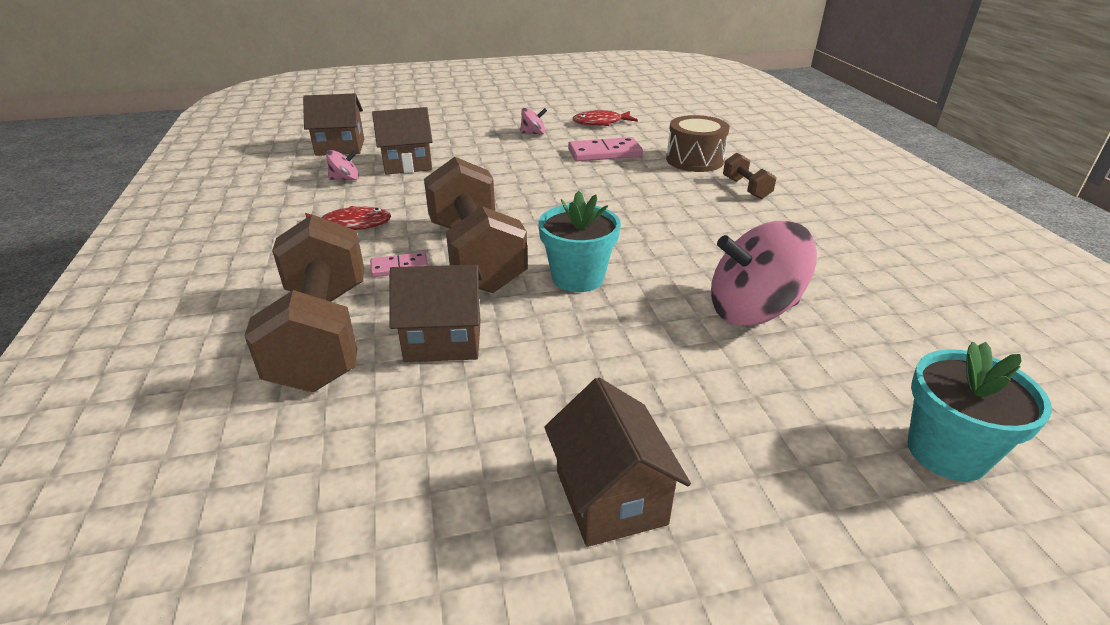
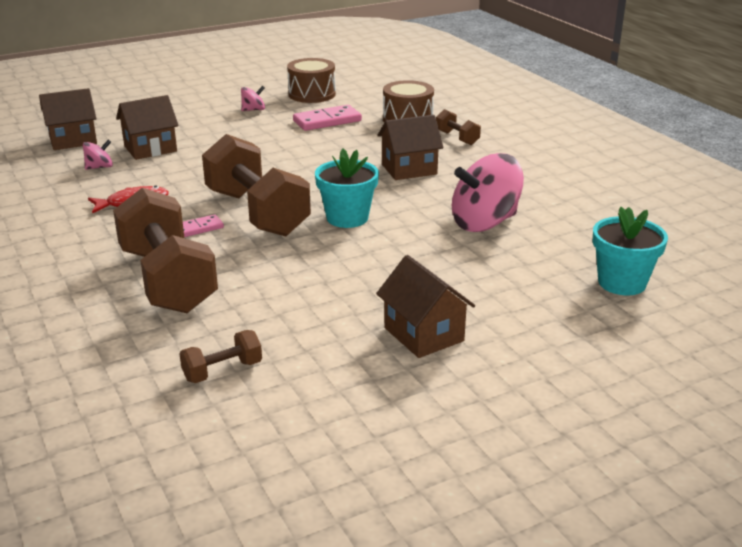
camera: 15 degrees left, 5 degrees down
brown house [389,265,482,362] -> brown house moved to [377,115,443,180]
red fish [572,110,638,126] -> brown drum [287,58,336,103]
none -> brown dumbbell [179,330,262,383]

